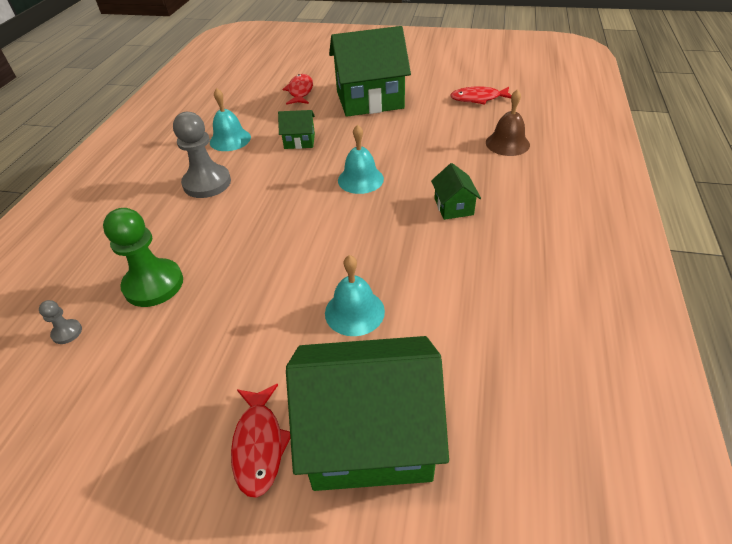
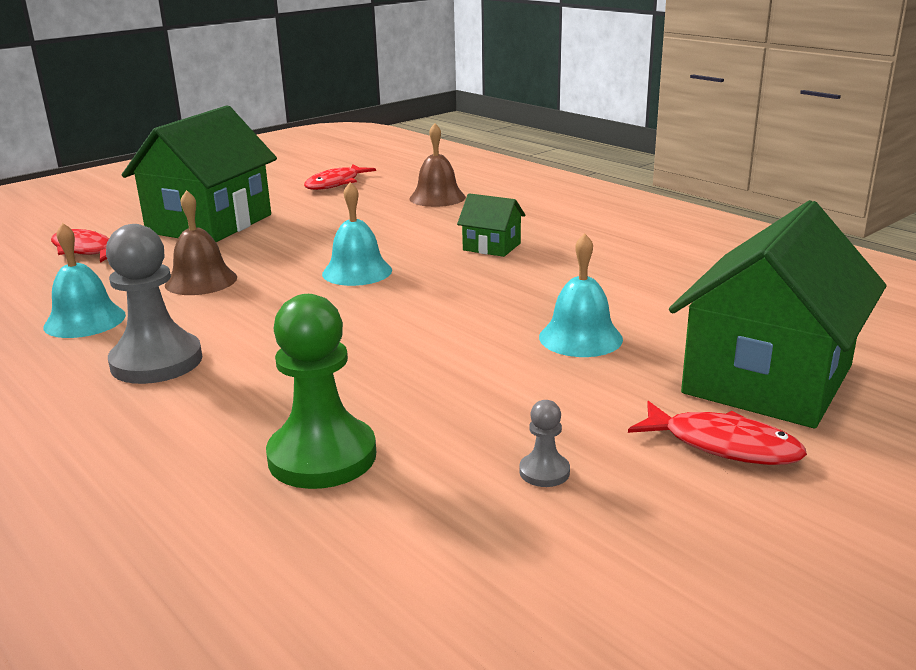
camera: 55 degrees left, 20 degrees down
grey pawn [39,300,82,344] -> grey pawn moved to [519,400,570,487]
green house [278,110,315,149] -> brown bell [165,190,237,295]

